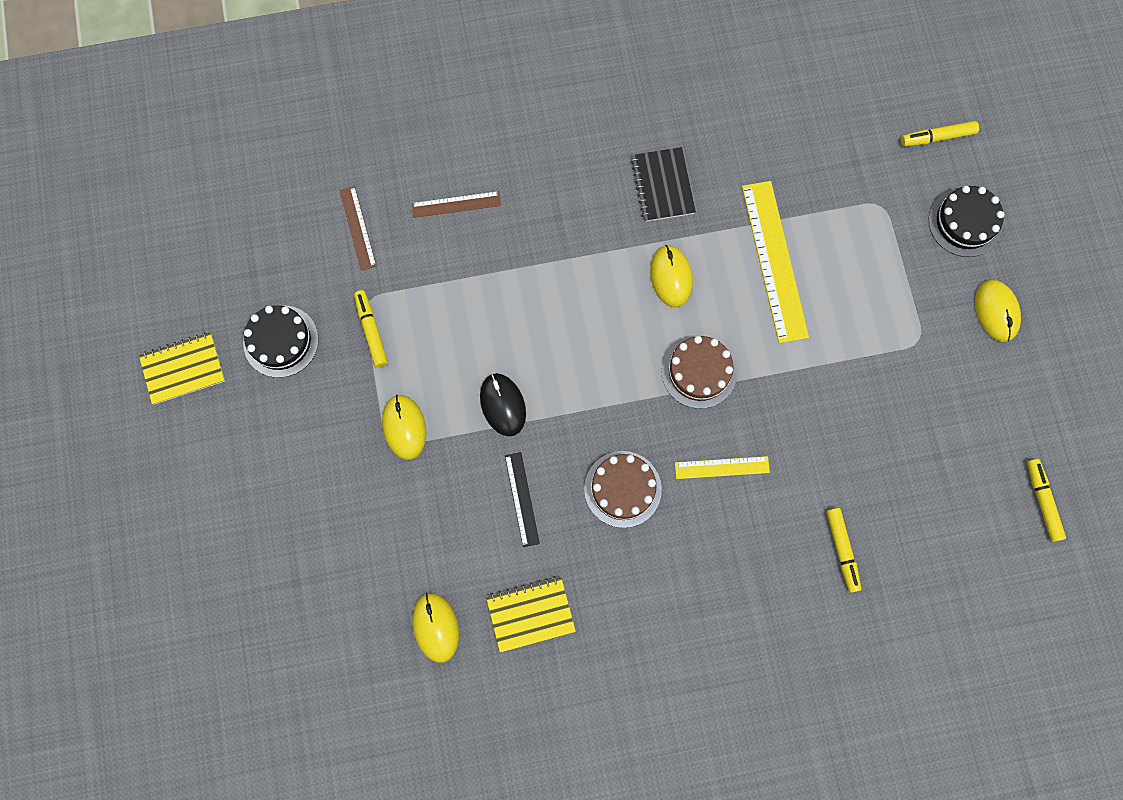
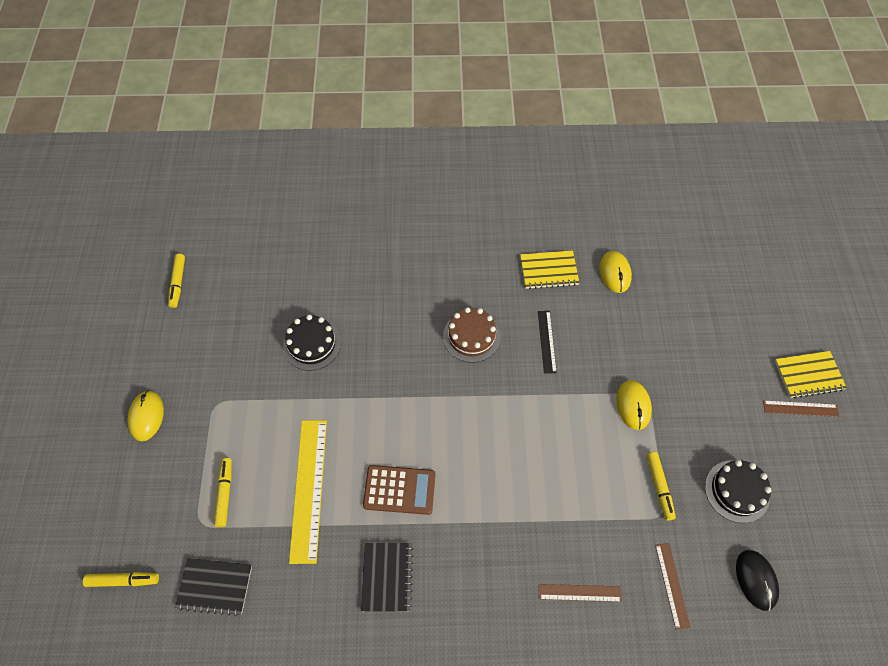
camera: 170 degrees left, 15 degrees down
yellow notebook [139,332,225,405] -> yellow notebook moved to [775,351,847,398]
black mouse [480,373,526,436] -> black mouse moved to [736,550,779,611]
yellow mouse [650,245,693,307] -> brown calculator [363,465,435,515]
brown cake [661,335,737,409] -> none
yellow ruler [675,456,770,479] -> none
yellow marker [827,508,861,593] -> yellow marker moved to [214,458,232,527]
black cake [929,186,1005,257] -> black cake moved to [283,315,341,371]
none -> black notebook [175,558,252,616]
none -> brown ruler [763,400,840,417]

